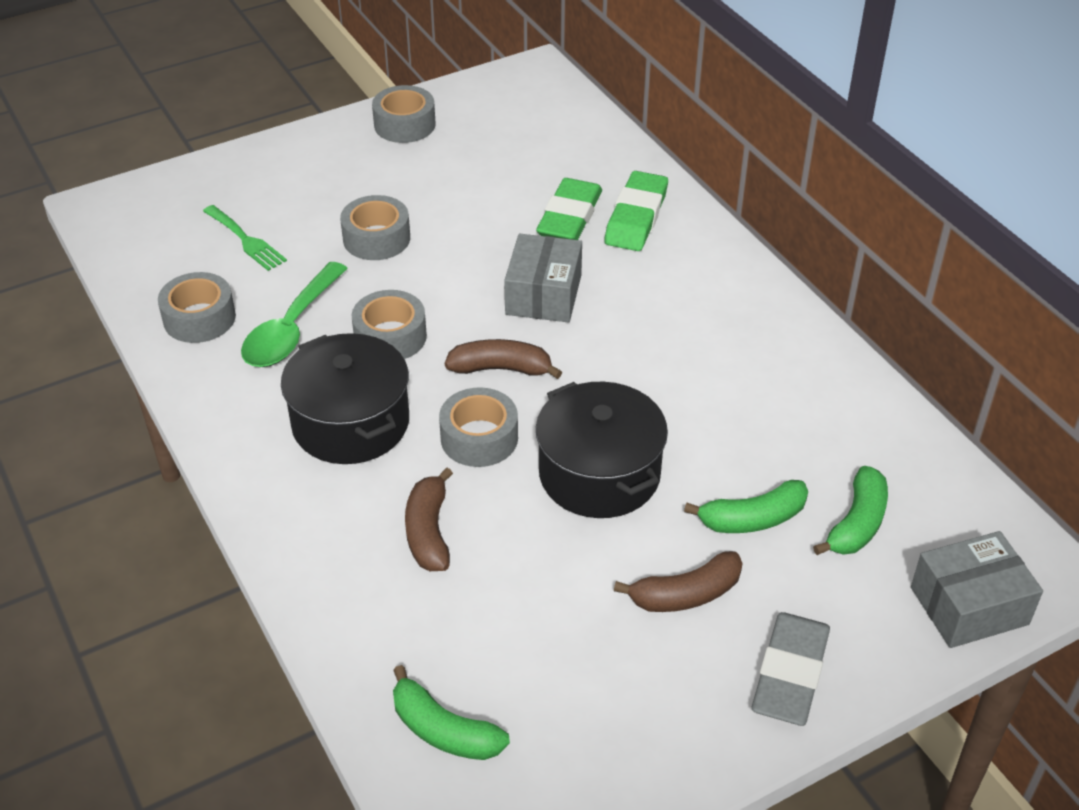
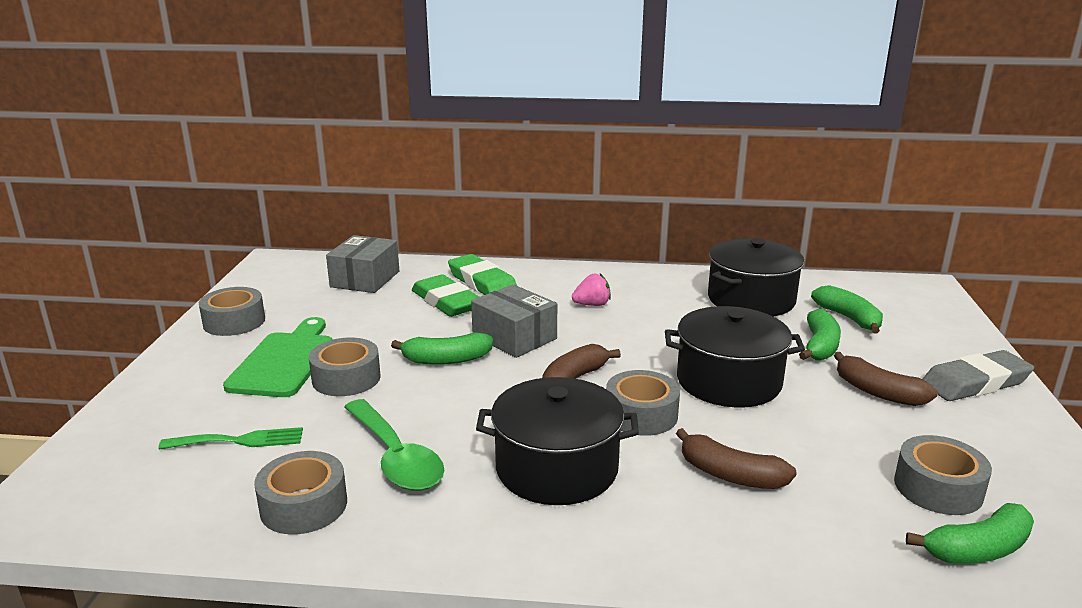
camera: 55 degrees left, 20 degrees down
grey tape [352,290,427,359] -> grey tape moved to [894,435,992,515]
brown banana [614,551,743,612] -> brown banana turned 120 degrees clockwise [834,352,938,406]
grey eraser [752,612,830,726] -> grey eraser turned 75 degrees counterclockwise [922,350,1034,401]
grey box [911,531,1043,648] -> grey box moved to [326,235,399,293]
none -> green cutting board [223,317,333,397]
none -> green banana [391,332,493,365]
none -> pink strawberry [572,273,611,306]
none -> black pot [708,238,804,316]

